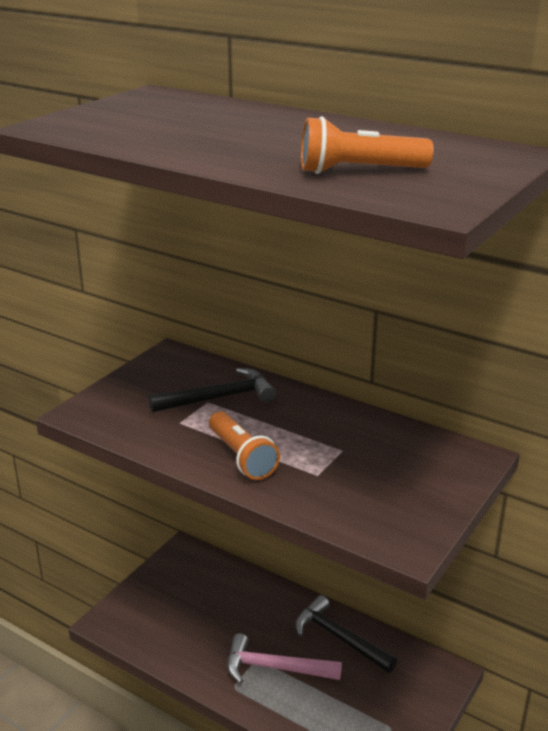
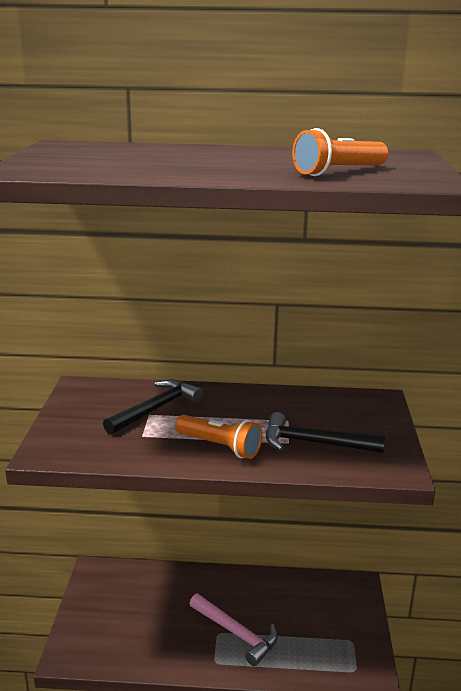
camera: 30 degrees left, 5 degrees down
pink hammer [227,633,342,684] -> pink hammer turned 120 degrees counterclockwise [189,594,278,666]
black hammer [295,595,397,673] -> black hammer moved to [266,412,385,453]

